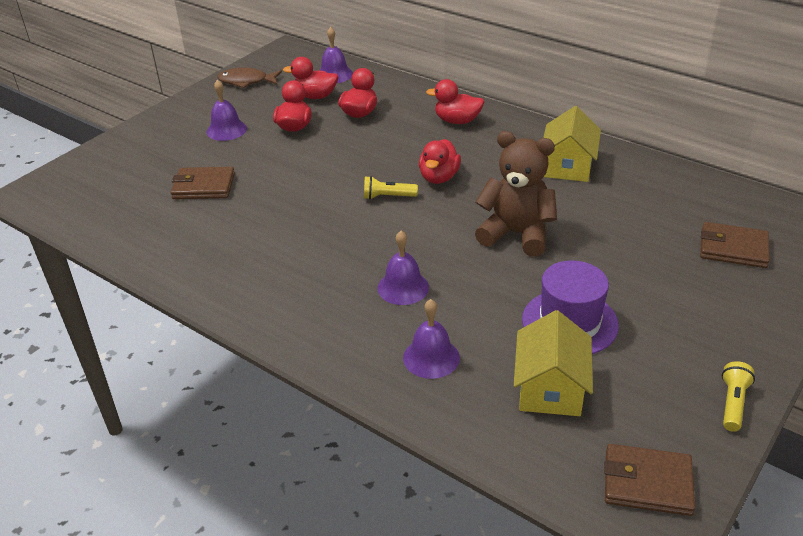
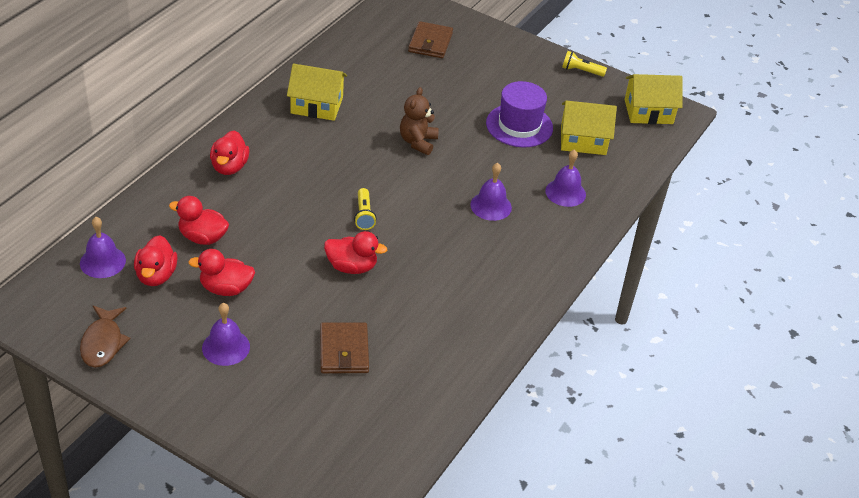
camera: 100 degrees left, 5 degrees up
red duck [419,139,461,184] -> red duck moved to [324,231,387,274]
brown teddy bear [475,131,557,257] -> brown teddy bear [400,87,439,155], size x0.66
brown wallet [604,444,695,516] -> yellow house [625,74,682,124]

